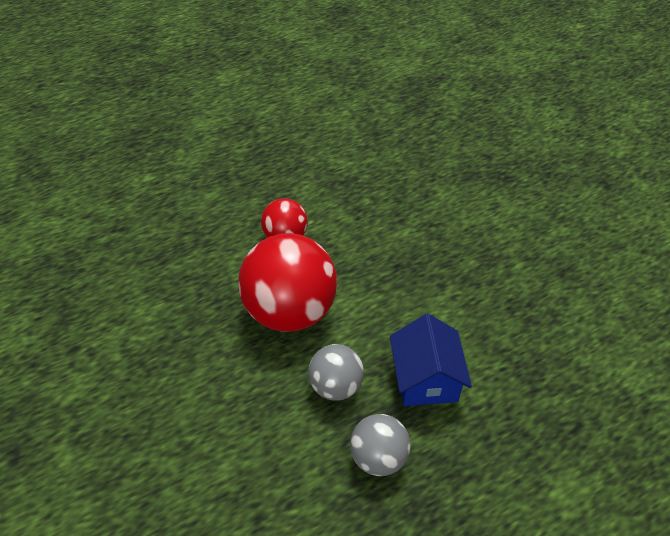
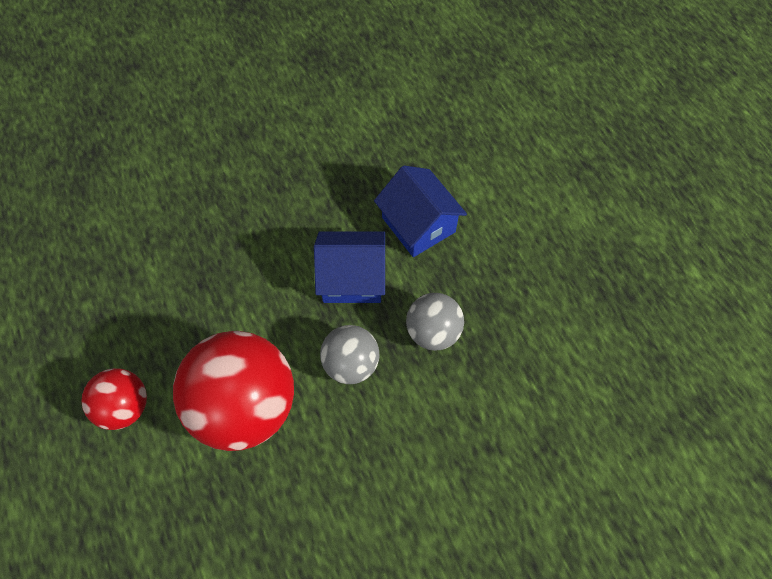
camera: 85 degrees left, 15 degrees up
none -> blue house [374,165,467,257]

